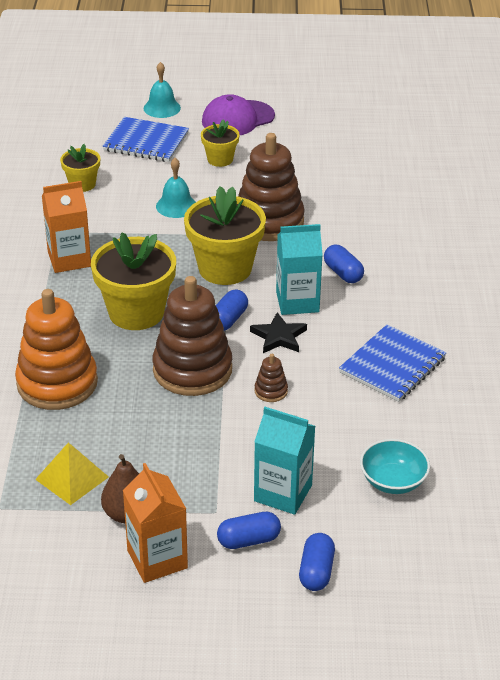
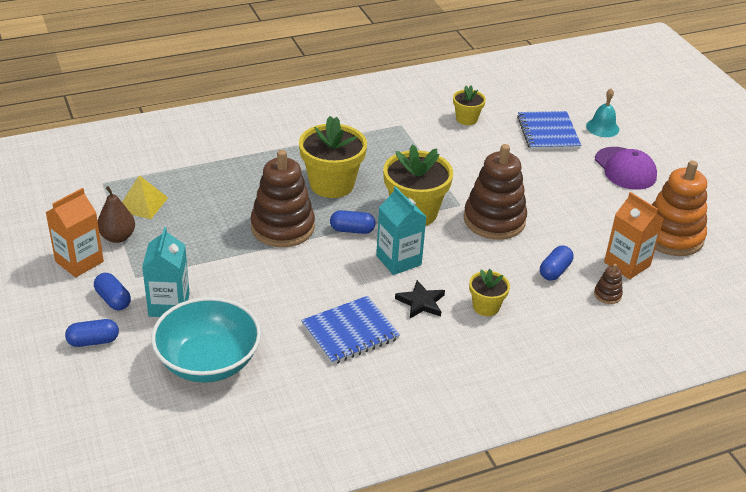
camera: 65 degrees right, 0 degrees up
orange stacking toy [15,289,98,410] -> orange stacking toy moved to [652,160,707,256]
orange carton [42,181,91,273] -> orange carton moved to [604,192,664,279]
turquoise bell [156,158,196,218] -> none
yellow flower pot [201,119,240,167] -> yellow flower pot moved to [469,269,510,316]
purple cap [202,94,275,136] -> purple cap turned 150 degrees counterclockwise [595,147,657,190]
black star [250,312,307,353] -> black star moved to [395,280,445,318]
brown stacking toy [254,354,288,402] -> brown stacking toy moved to [594,264,623,304]
blue capsule [324,245,364,283] -> blue capsule moved to [540,246,574,281]
blue notebook [339,324,446,402] -> blue notebook turned 45 degrees counterclockwise [301,296,400,365]
turquoise bowl [360,439,430,494] -> turquoise bowl [151,297,261,383], size x1.81

